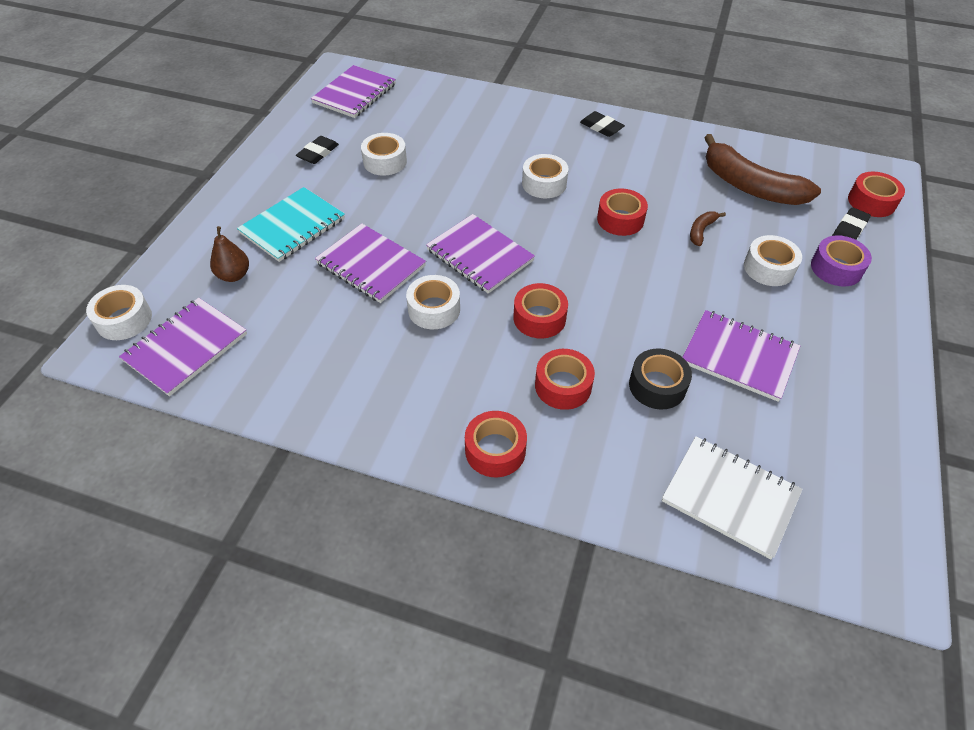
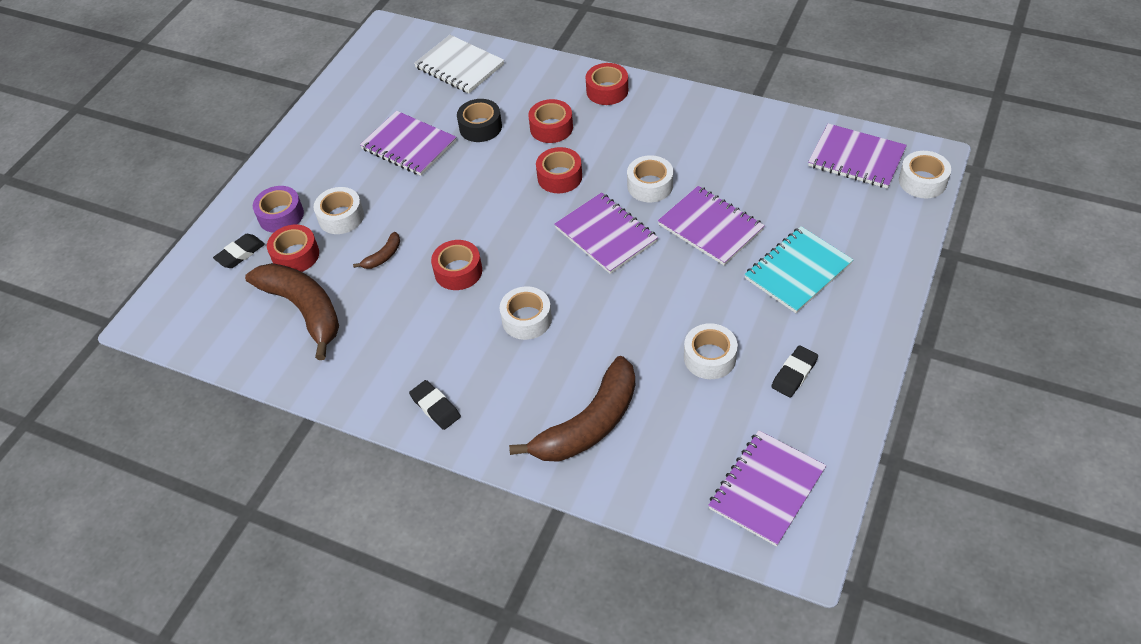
camera: 170 degrees left, 0 degrees up
purple notebook [119,298,247,396] -> purple notebook turned 75 degrees clockwise [808,124,907,189]
brown pear [210,226,249,282] -> none
red tape [848,172,905,217] -> red tape moved to [267,225,319,272]
none -> brown banana [509,356,635,462]

